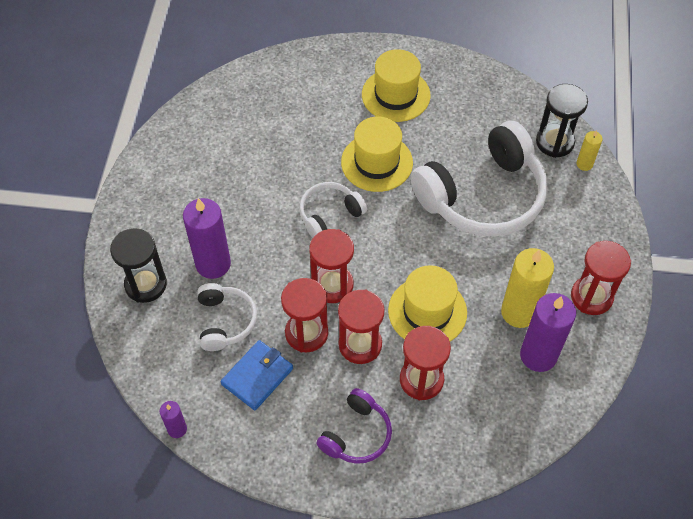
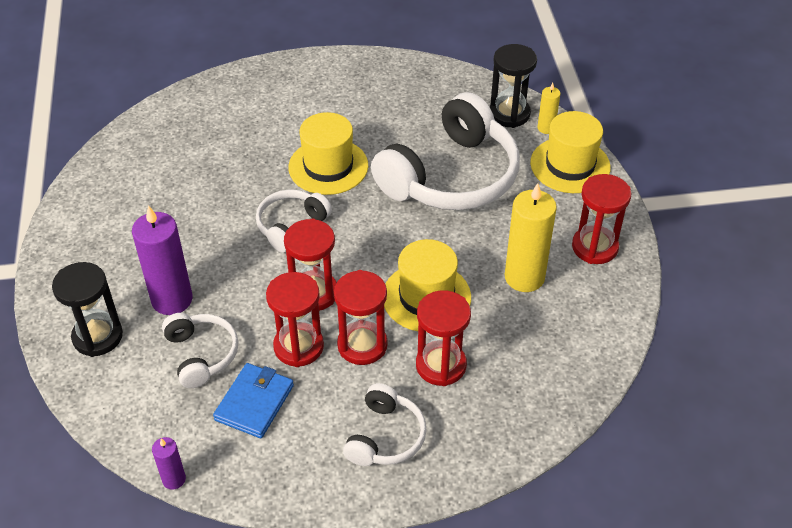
camera: 15 degrees left, 10 degrees down
purple headphones [316,388,392,464] -> white headphones [343,383,427,466]
yellow hat [362,49,431,122] -> yellow hat moved to [530,111,611,193]
purple candle [520,293,576,372] -> none

